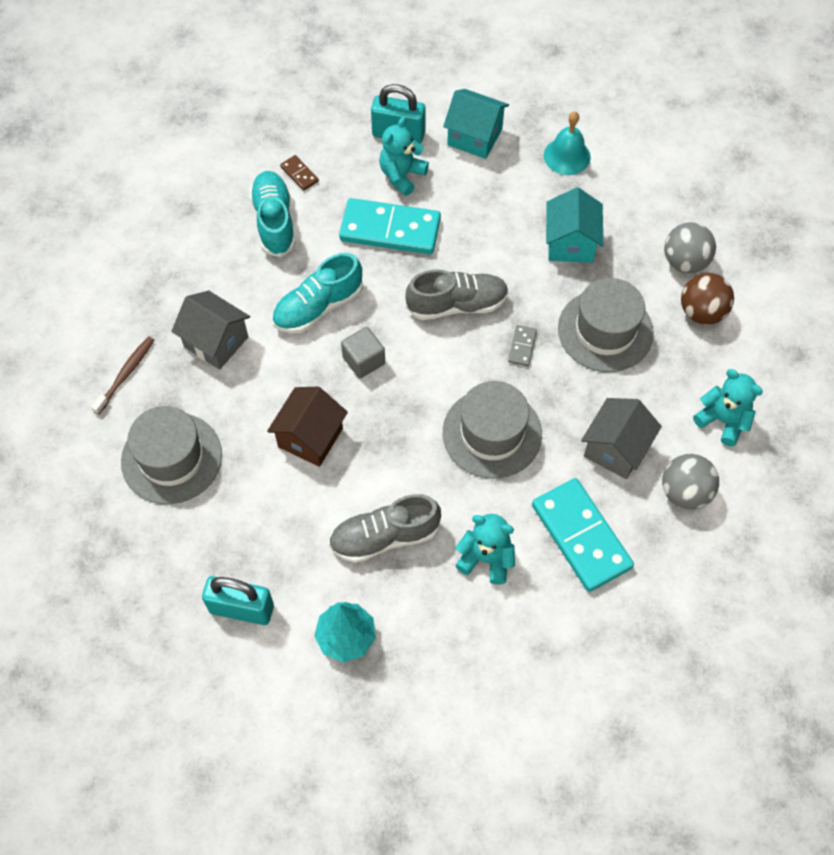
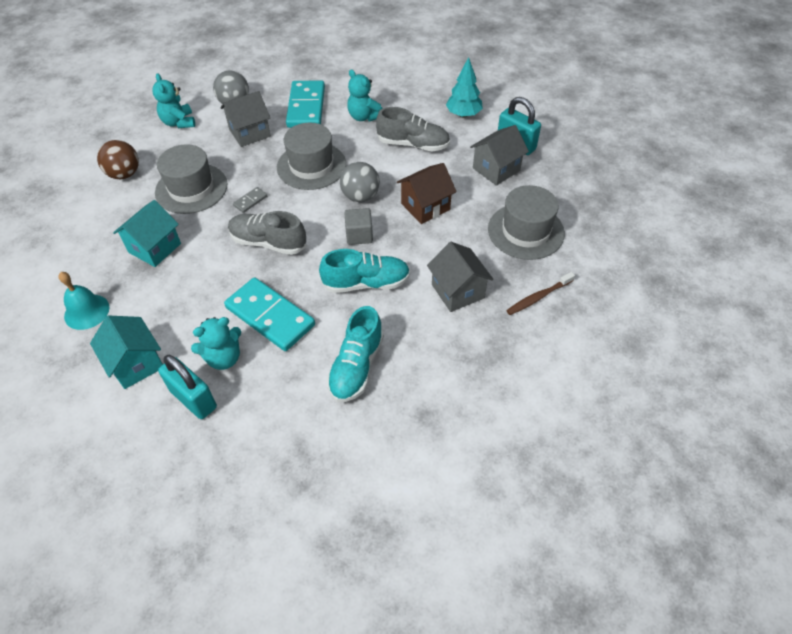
camera: 150 degrees left, 10 degrees down
brown domino [280,155,319,191] -> none
grey ball [664,222,716,273] -> grey ball moved to [340,162,380,202]
none -> grey house [470,125,529,186]

